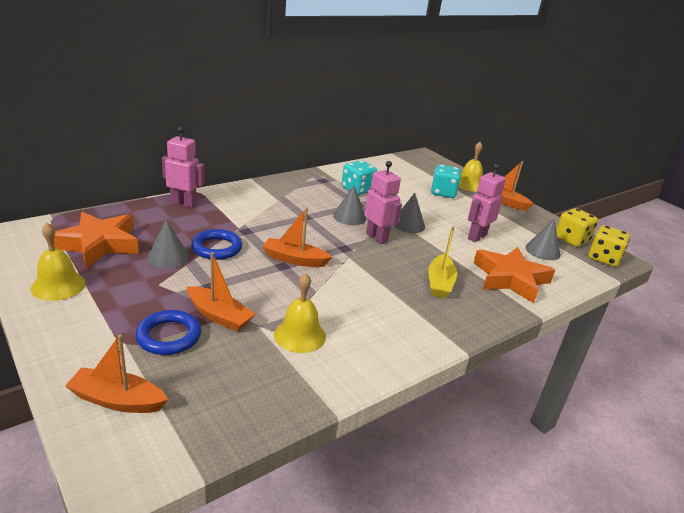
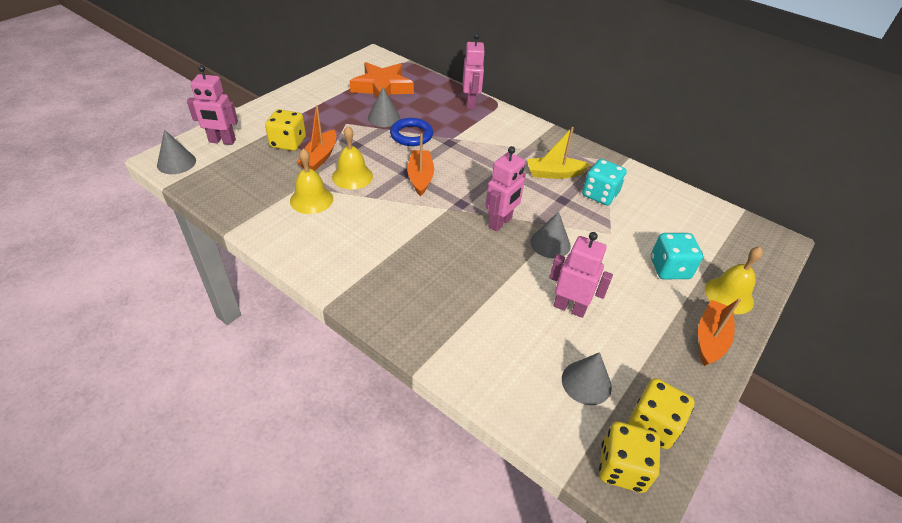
camera: 75 degrees right, 15 degrees up
yellow bell [31,223,86,301] -> yellow bell moved to [332,126,373,190]
orange boat [65,334,168,413] -> pink robot [187,65,238,145]
blue ring [135,310,201,355] -> yellow dice [265,109,306,151]
grey cone [333,185,366,225] -> grey cone moved to [157,130,196,174]
yellow boat [428,227,457,298] -> yellow boat moved to [527,127,591,179]
orange star [473,247,555,303] -> none

